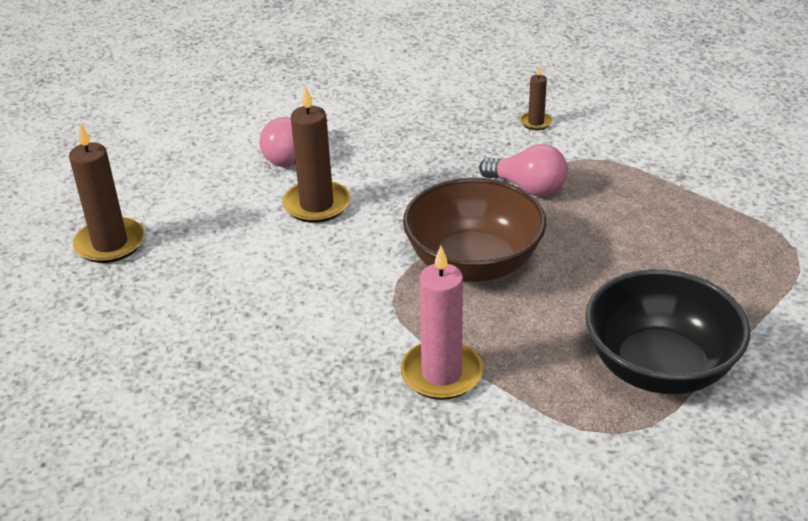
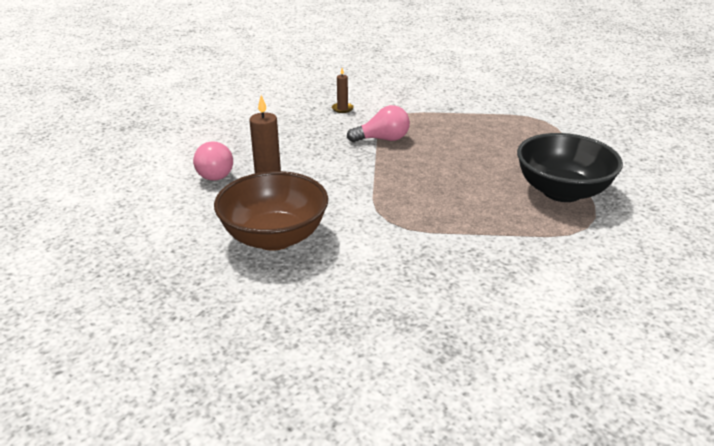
camera: 40 degrees left, 5 degrees down
brown candle [69,124,145,263] -> none
pink candle [401,246,483,400] -> none
brown bowl [403,178,546,282] -> brown bowl moved to [214,171,328,251]

